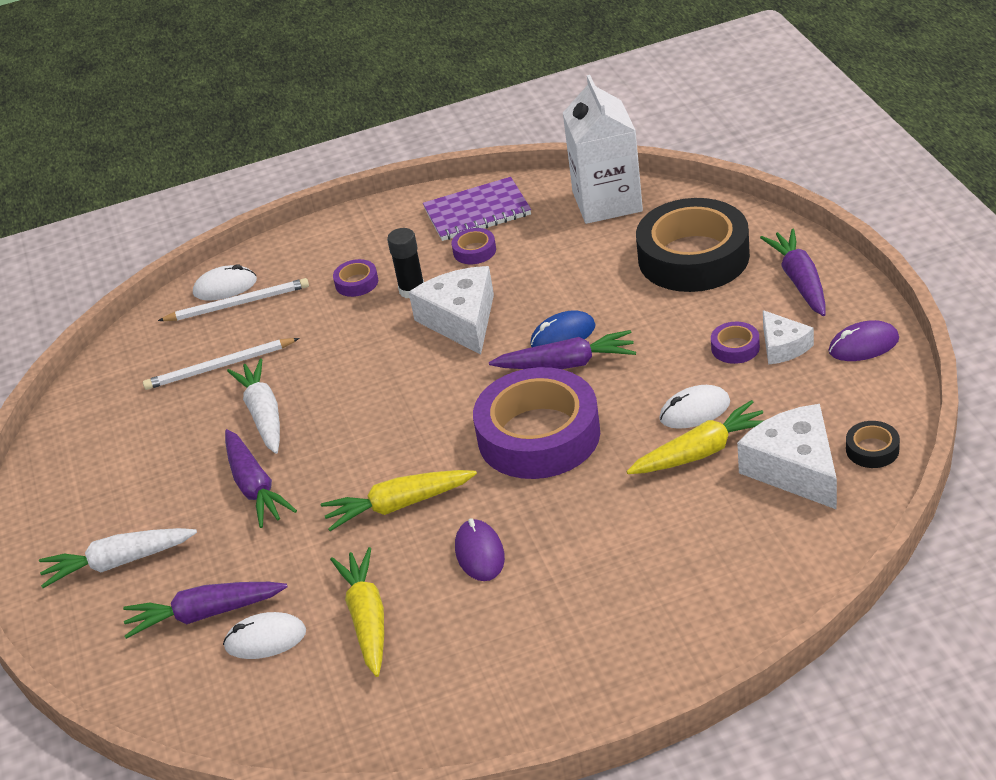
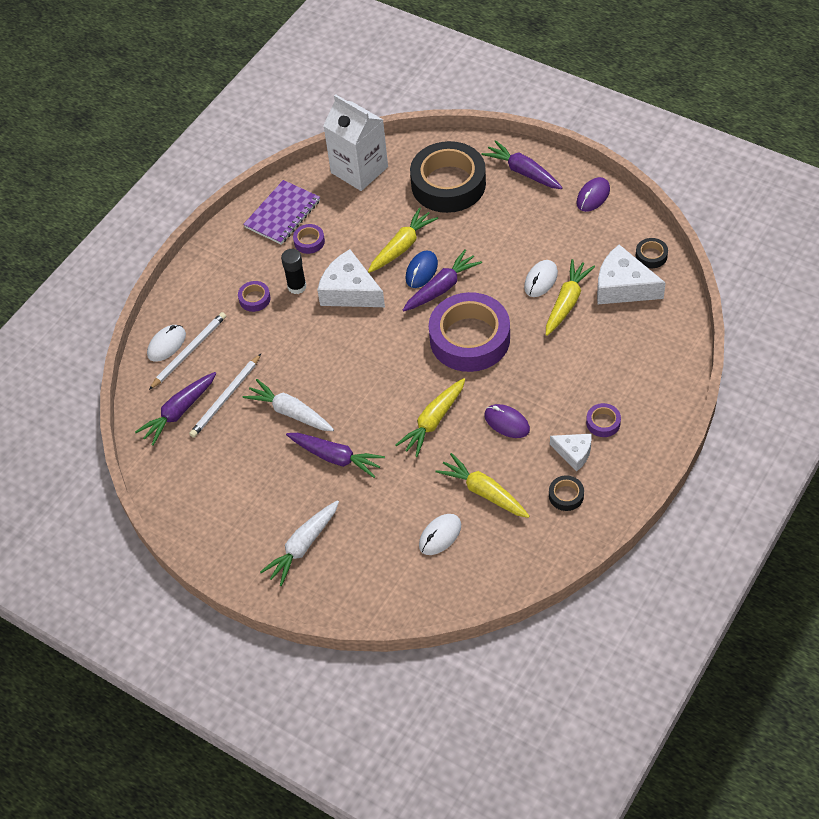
camera: 40 degrees left, 15 degrees up
purple carrot [123,582,287,639] -> purple carrot moved to [135,372,216,446]
purple tape [711,322,760,364] -> purple tape moved to [586,403,621,437]
white cheese [763,310,814,365] -> white cheese moved to [550,434,591,472]
none -> yellow carrot [368,207,438,273]
none -> black tape [549,475,584,511]

